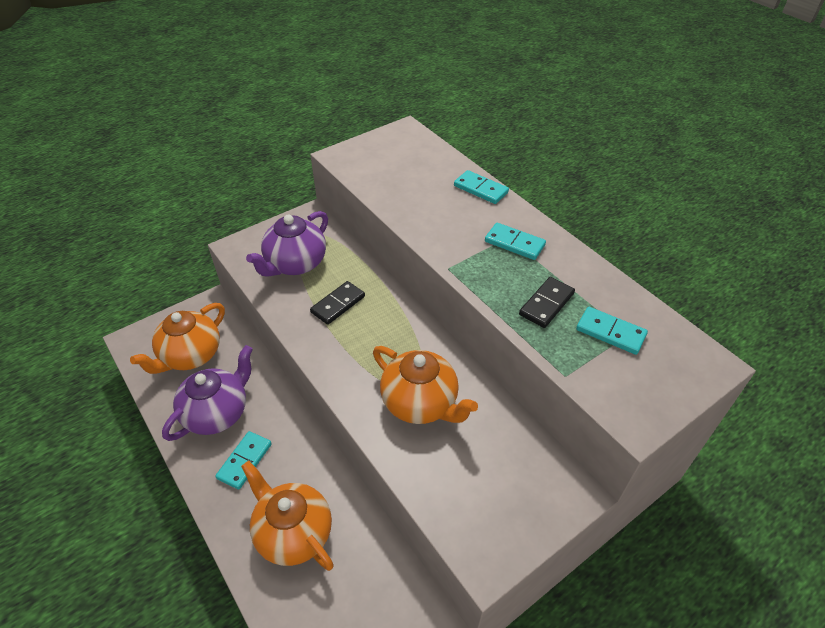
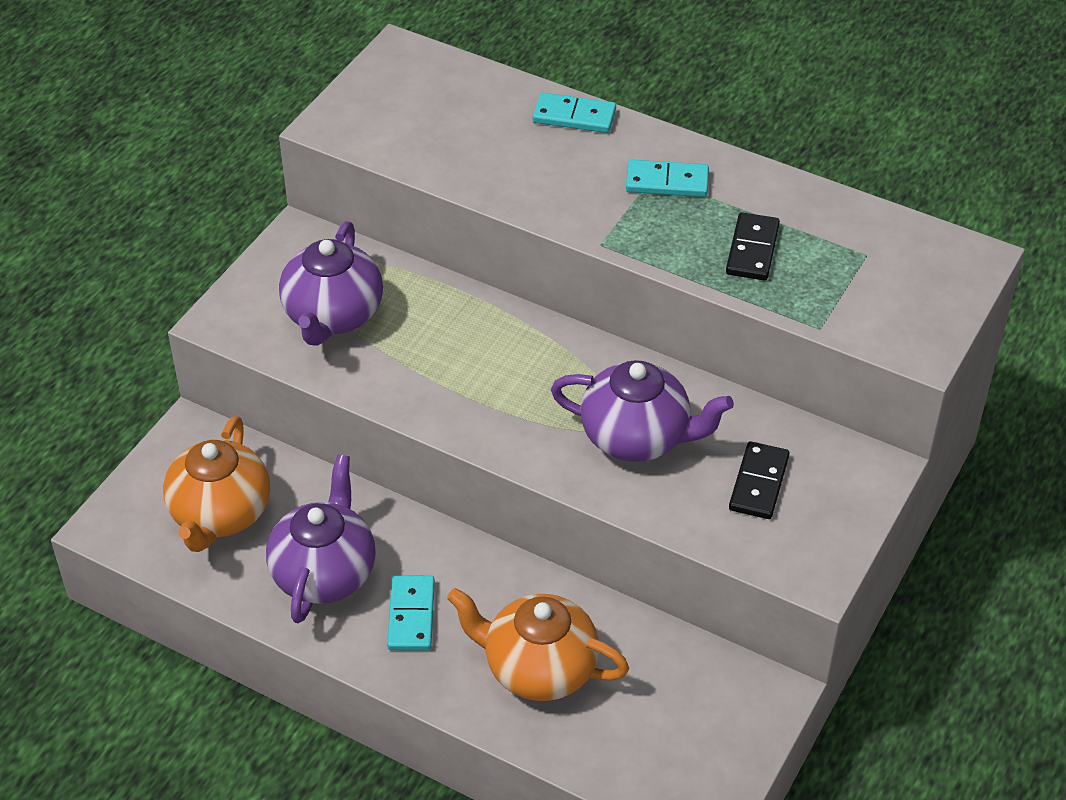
camera: 25 degrees left, 0 degrees up
black domino [310,281,365,325] -> black domino moved to [729,441,790,519]
orange teapot [373,346,478,424] -> purple teapot [551,360,734,462]
turquoise domino [576,307,648,355] -> none

